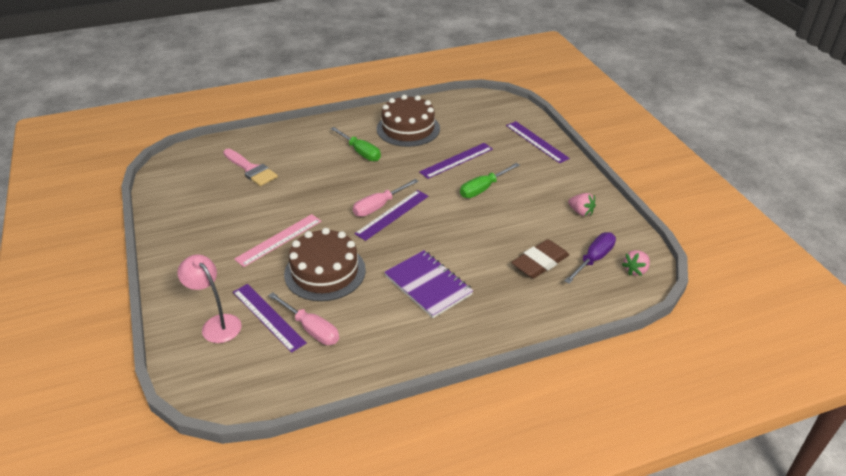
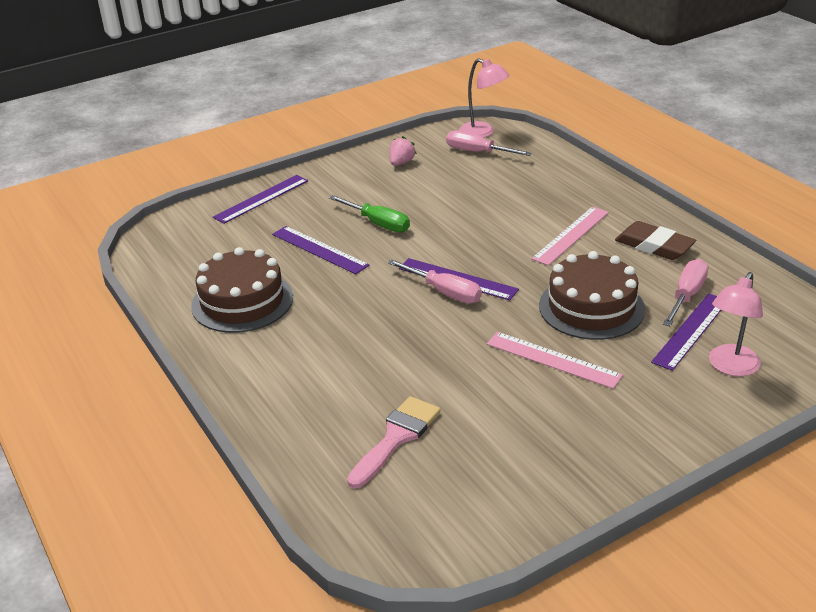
camera: 100 degrees left, 5 degrees down
green screwdriver [330,127,381,161] -> none
purple notebook [384,250,473,318] -> pink ruler [531,207,609,266]
brown eraser [511,239,569,279] -> brown eraser moved to [615,221,696,260]
purple screwdriver [564,232,616,284] -> pink screwdriver [446,131,532,156]
pink strawberry [622,250,650,276] -> pink lamp [459,58,509,138]

